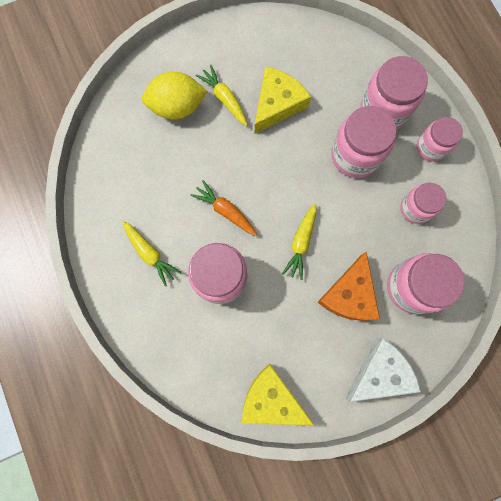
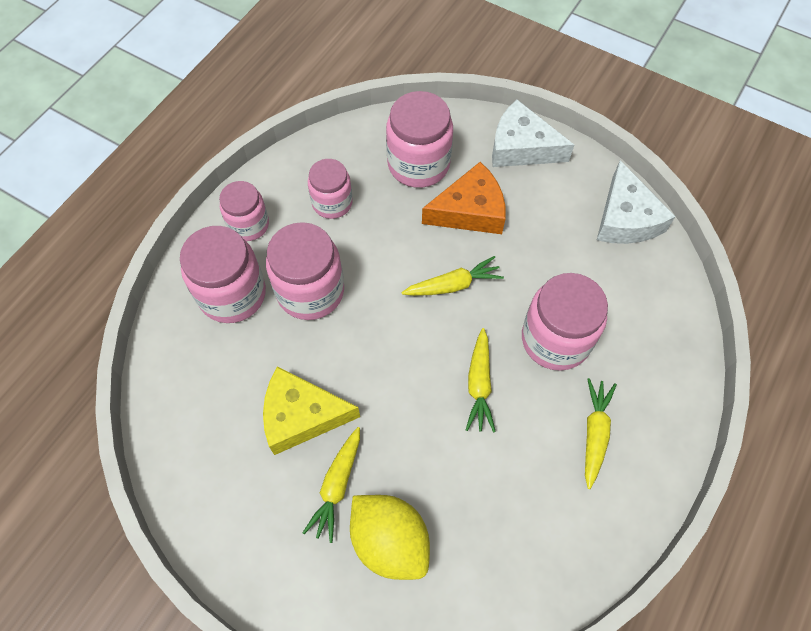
camera: 125 degrees left, 15 degrees down
orange carrot [190,180,258,236] -> yellow carrot [466,328,496,432]
yellow cheese [242,363,314,425] -> white cheese [597,160,676,244]

